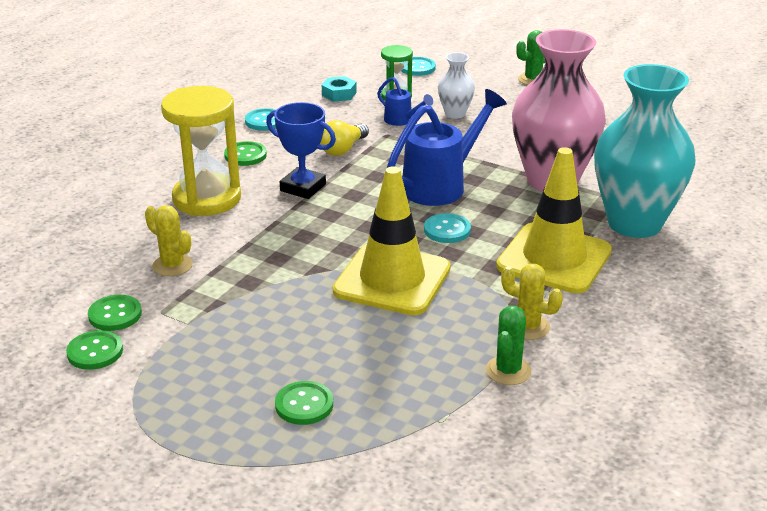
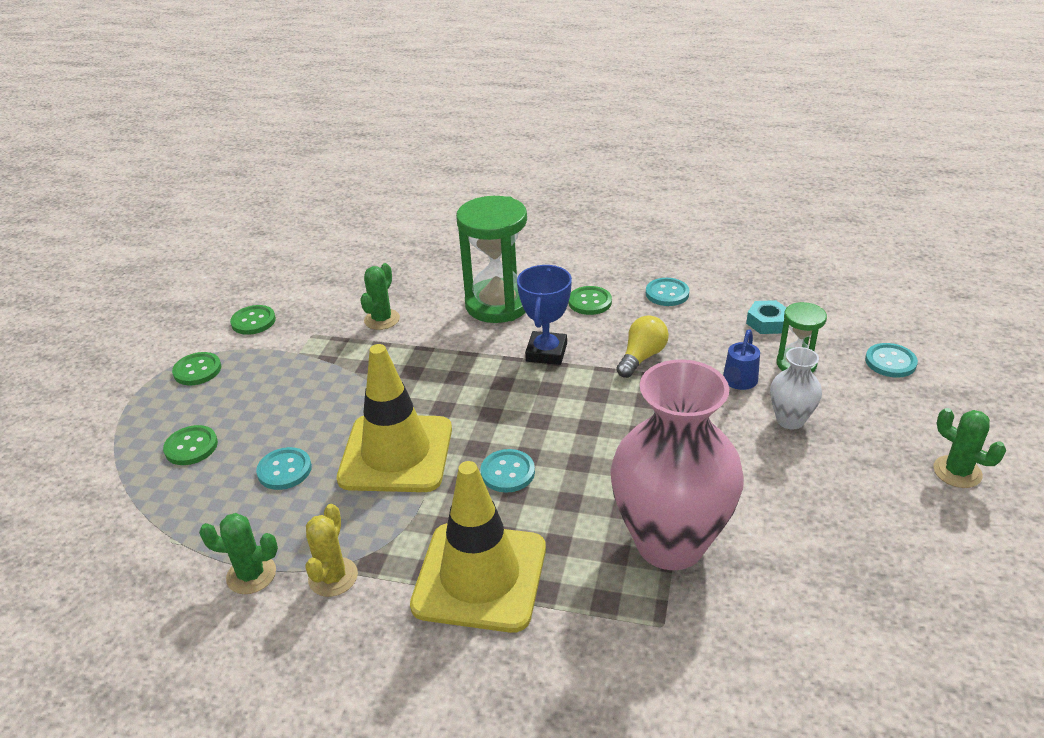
camera: 75 degrees right, 5 degrees up
green button [88,295,142,331] -> green button moved to [172,352,221,385]
yellow cactus [145,205,193,276] -> green cactus [360,263,400,330]
yellow hourglass [161,86,241,216] -> green hourglass [456,196,527,323]
yellow light bulb [320,120,369,156] -> yellow light bulb turned 105 degrees clockwise [616,315,669,378]
blue watering can [387,89,507,206] -> none
turquoise vase [594,64,695,238] -> none
none -> turquoise button [256,447,312,490]

